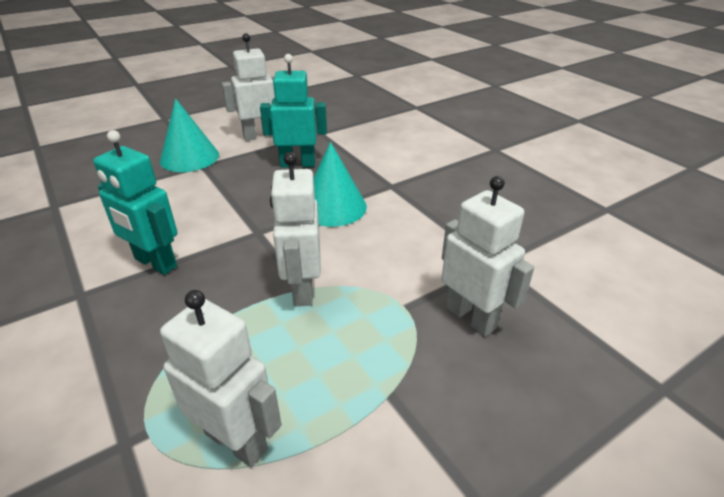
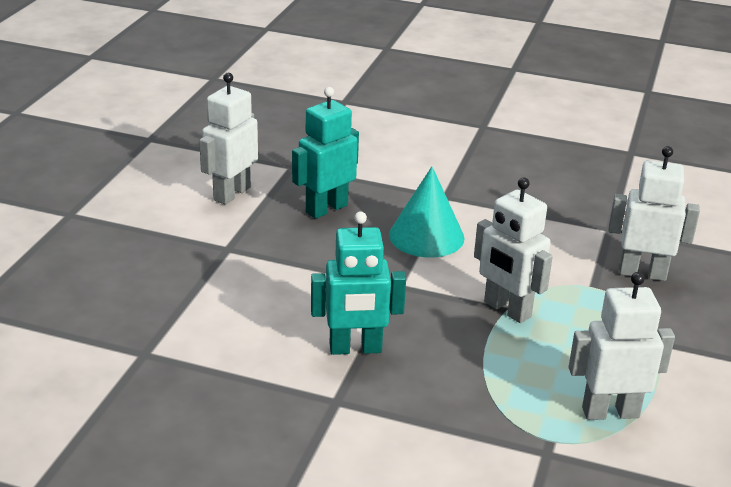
camera: 40 degrees left, 5 degrees down
turquoise cone [160,98,219,172] -> none

